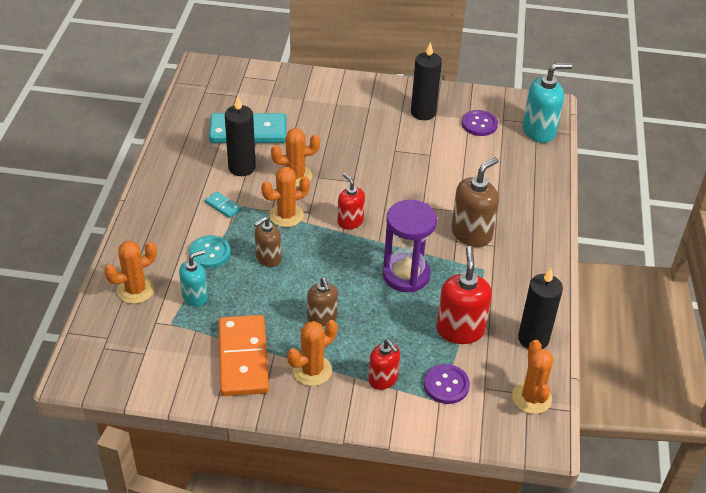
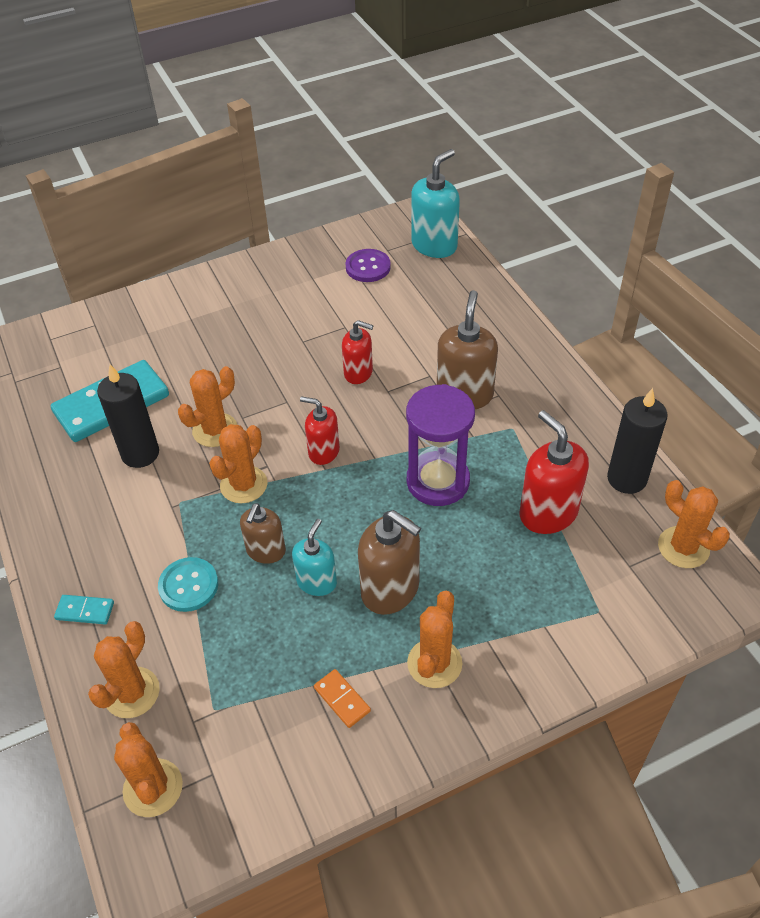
camera: 30 degrees left, 5 degrees up
turquoise soap dispenser [179,250,208,307] -> turquoise soap dispenser moved to [292,519,337,596]
turquoise domino [205,192,242,218] -> turquoise domino moved to [54,595,114,624]
orange domino [219,315,269,396] -> orange domino [314,669,371,728], size x0.43
brown soap dispenser [307,278,338,327] -> brown soap dispenser [358,510,421,615], size x1.59
red soap dispenser [368,339,400,390] -> red soap dispenser moved to [342,320,374,384]
black candle [411,42,442,120] -> none
purple button [424,364,470,404] -> none
none -> orange cactus [114,722,183,817]

